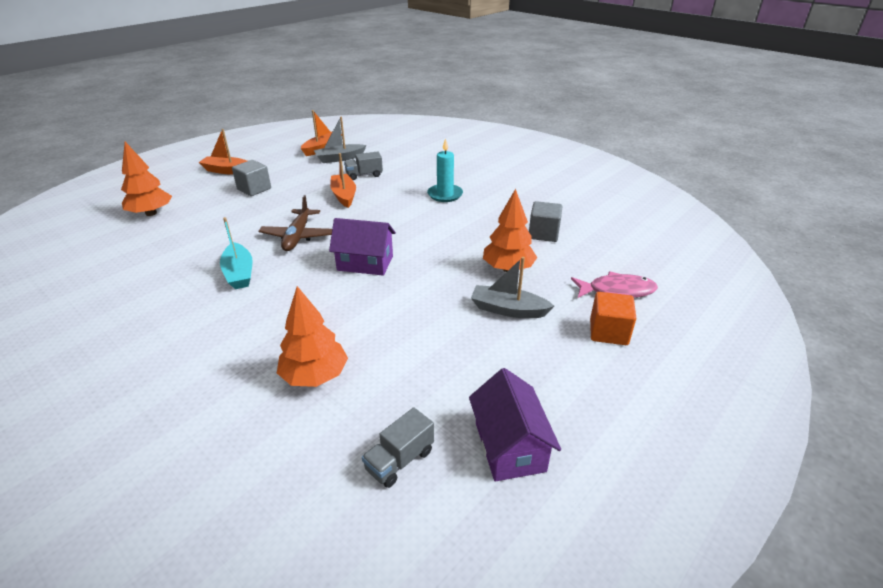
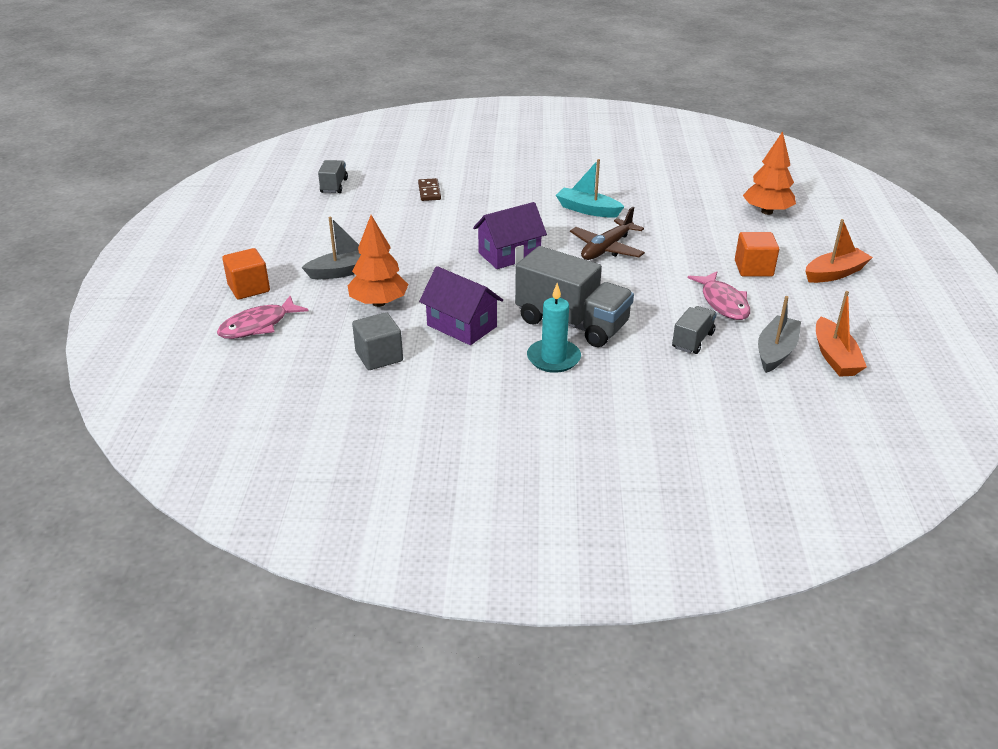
camera: 140 degrees right, 0 degrees up
grey cube [232,160,271,196] -> orange cube [735,232,779,277]
brown plane [259,195,332,251] -> brown plane turned 105 degrees counterclockwise [570,207,645,260]
orange tree [277,286,348,387] -> brown domino [418,178,441,201]
orange boat [330,153,356,208] -> none
purple house [469,368,561,482] -> purple house moved to [419,266,503,345]
none -> grey truck [515,246,634,347]
none -> pink fish [688,271,750,320]

